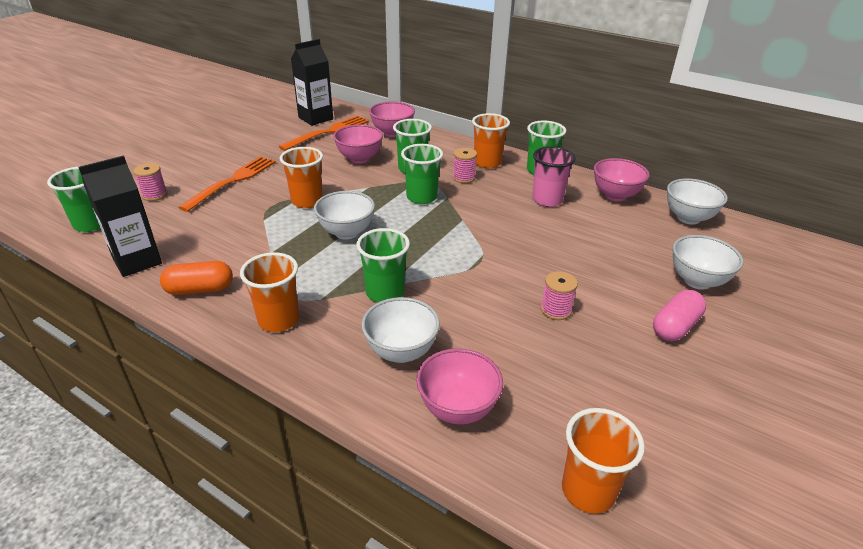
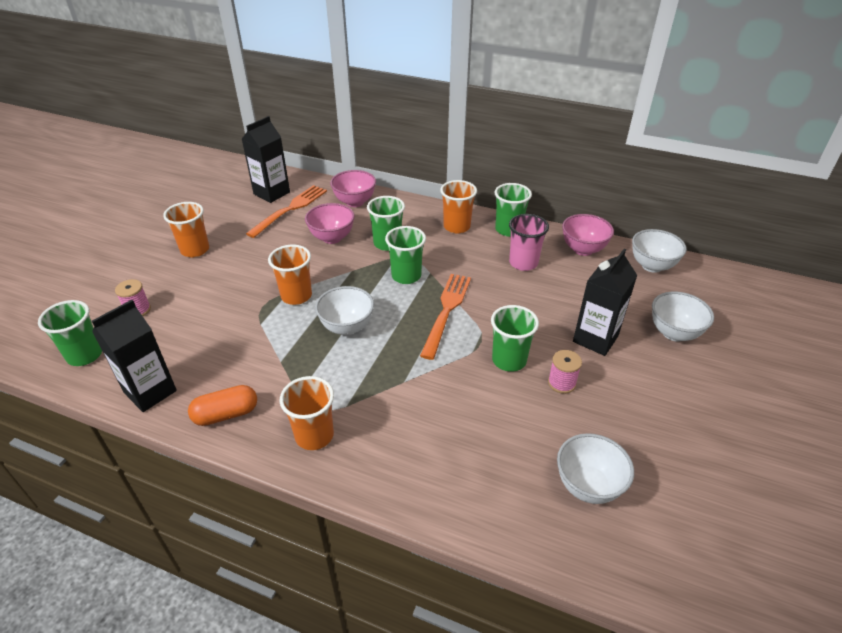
camera: 10 degrees left, 5 degrees up
orange fork [178,156,276,212] -> orange fork moved to [420,274,471,360]
green cup [356,228,410,302] -> green cup moved to [491,305,539,372]
white bowl [361,297,440,363] -> white bowl moved to [557,433,634,504]
pink bowl [416,348,503,424] -> none
pink spool [453,148,477,183] -> none
orange cup [562,408,645,514] -> orange cup moved to [163,202,209,258]
pink capsule [653,290,706,341] -> none
none -> black carton [573,249,637,356]

